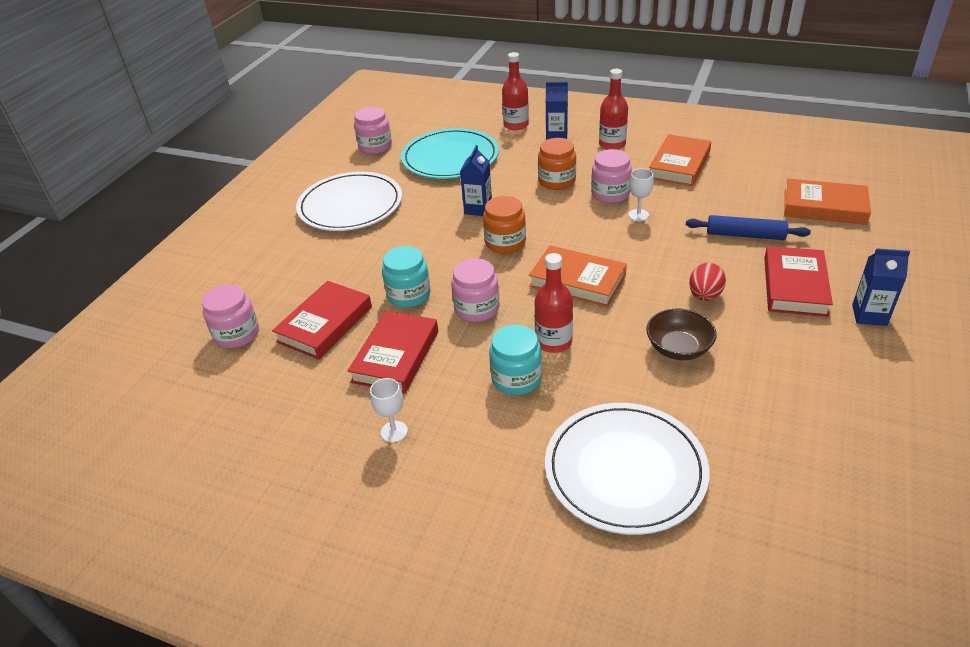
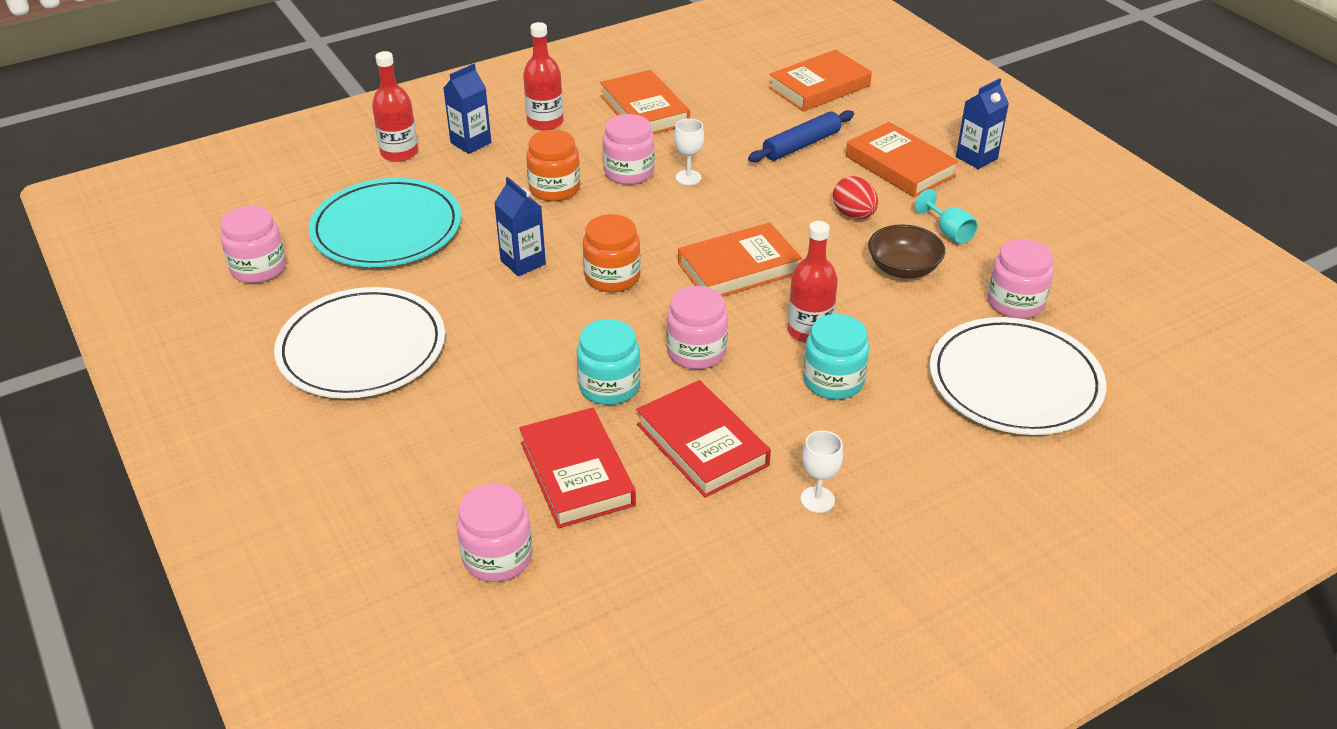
camera: 55 degrees left, 0 degrees up
red book [764,246,833,317] -> orange book [846,122,959,197]
none -> turquoise goblet [915,189,978,244]
none -> pink jar [987,239,1054,319]

